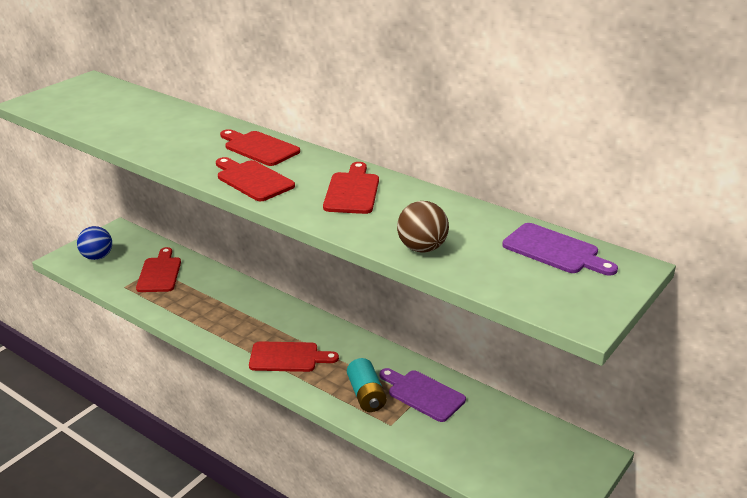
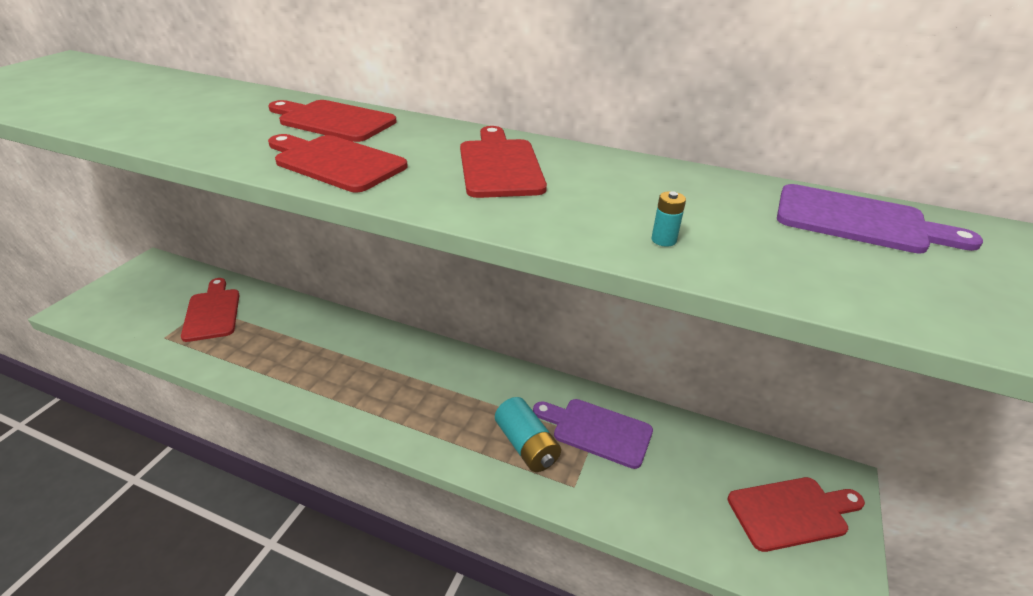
camera: 15 degrees left, 5 degrees up
blue ball [77,226,112,260] -> none
red cutting board [249,341,339,372] -> red cutting board moved to [728,477,865,552]
brown ball [397,201,449,253] -> turquoise battery [652,191,686,247]

